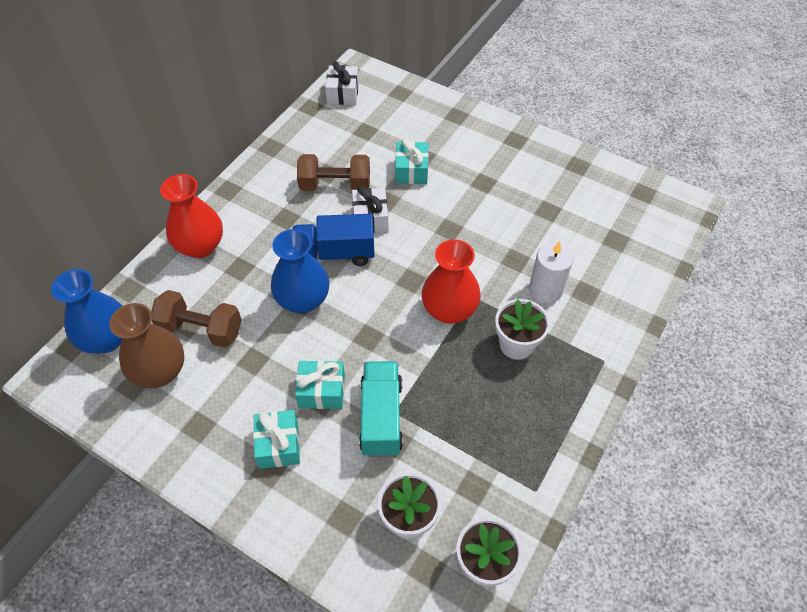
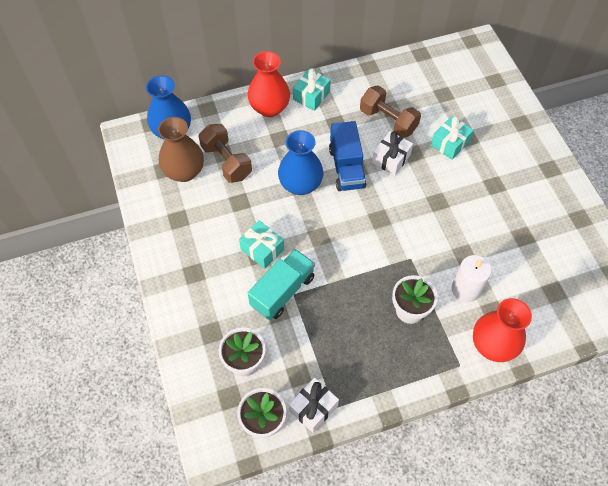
camera: 40 degrees right, 5 degrees up
turquoise gift [253,410,300,469] -> turquoise gift moved to [293,68,331,111]
blue truck [292,214,375,266] -> blue truck turned 135 degrees counterclockwise [329,121,367,191]
white gift [325,61,359,105] -> white gift moved to [289,378,339,433]
red vase [422,239,481,324] -> red vase moved to [473,298,532,362]

